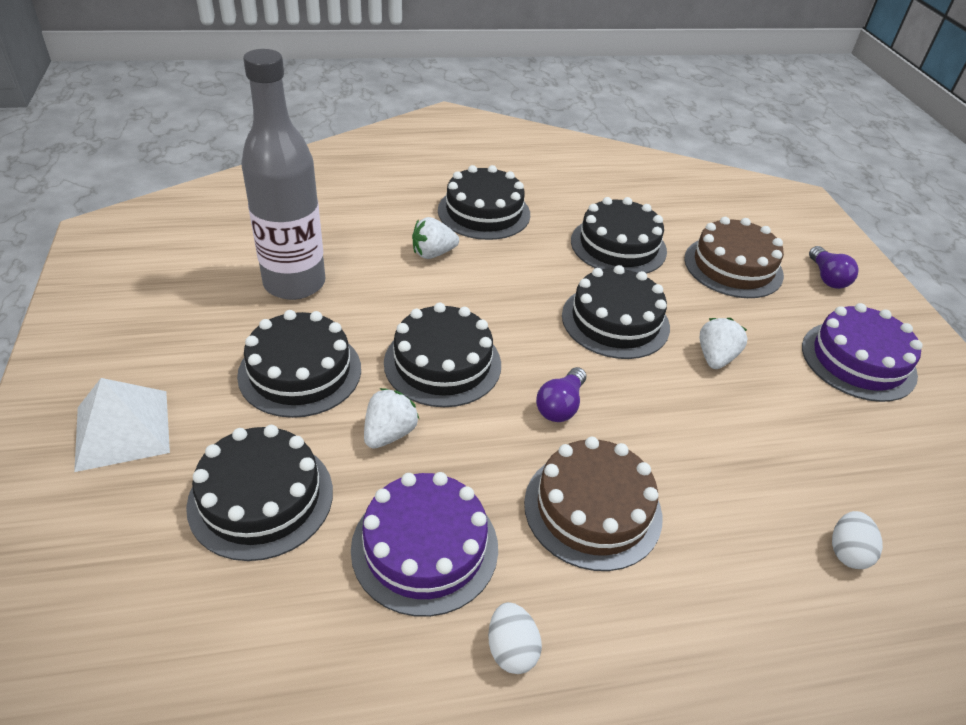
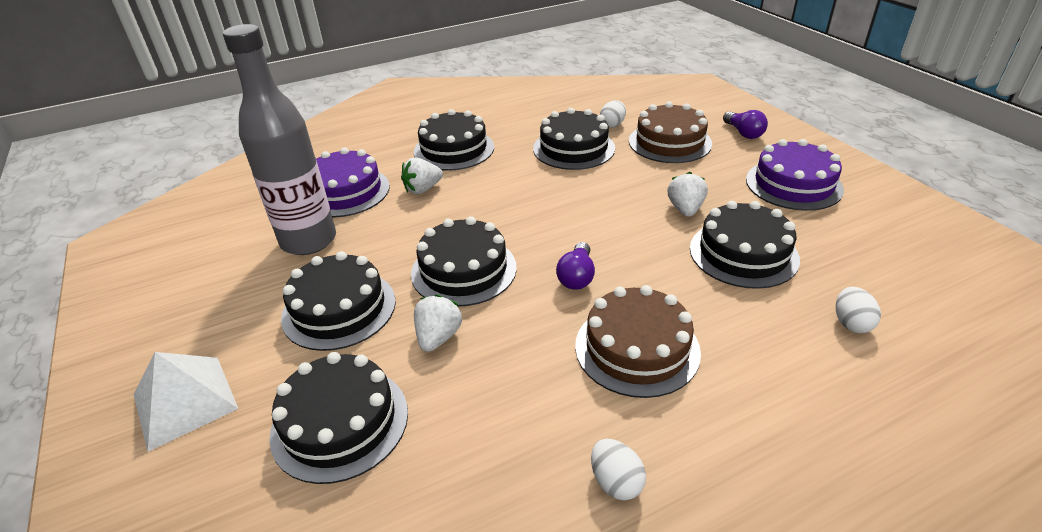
camera: 10 degrees left, 5 degrees down
purple cake [351,472,498,617] -> purple cake moved to [316,147,390,217]
black cake [562,265,670,359] -> black cake moved to [690,201,800,289]
none -> white egg [600,100,626,128]

